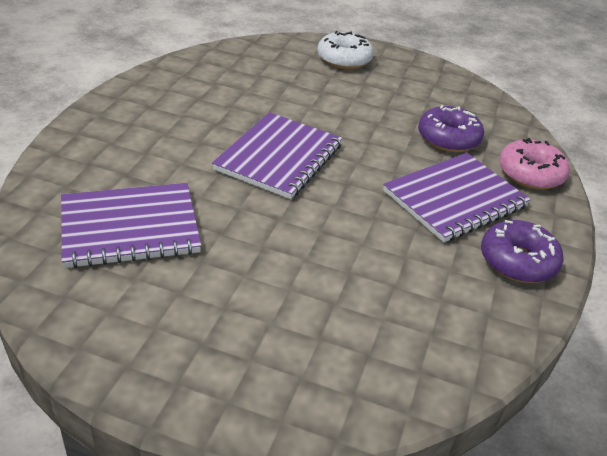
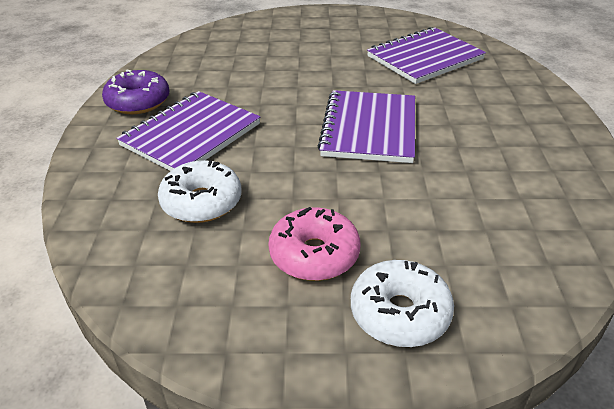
camera: 165 degrees right, 0 degrees up
purple donut [418,105,484,152] -> white donut [158,160,242,223]
pink donut [499,138,570,190] -> pink donut moved to [268,207,361,281]

